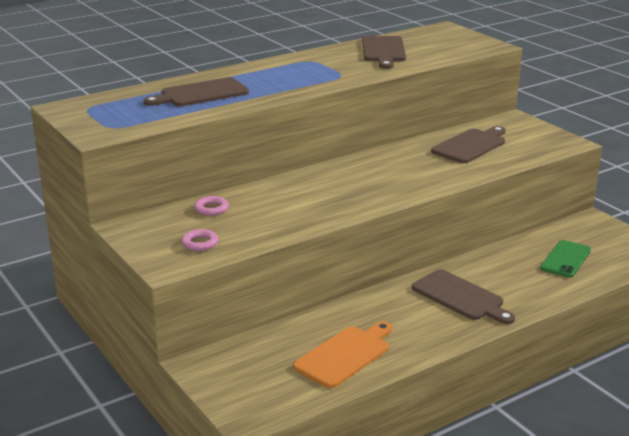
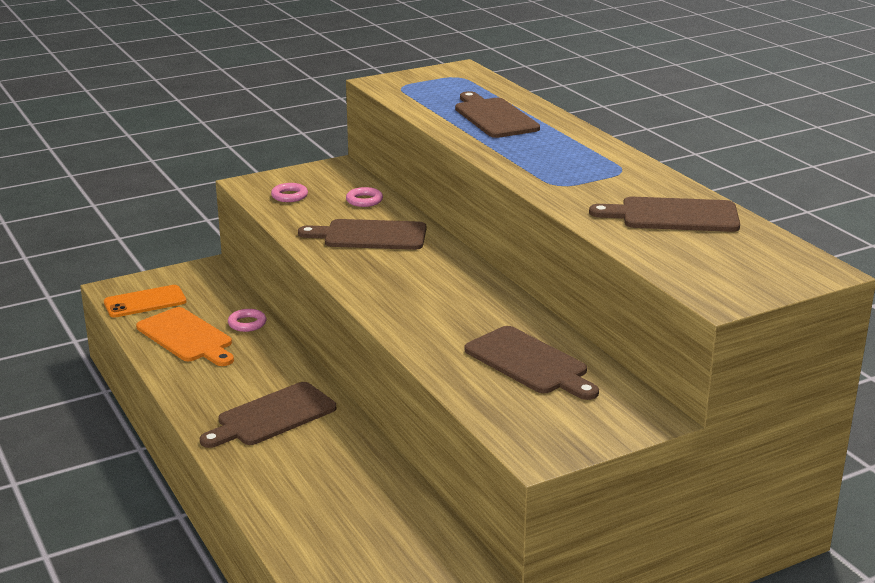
camera: 95 degrees right, 0 degrees up
green phone [540,240,591,278] -> none
none -> orange phone [104,285,186,317]
none -> pink ring [228,309,267,332]
none -> brown cutting board [298,219,426,250]

